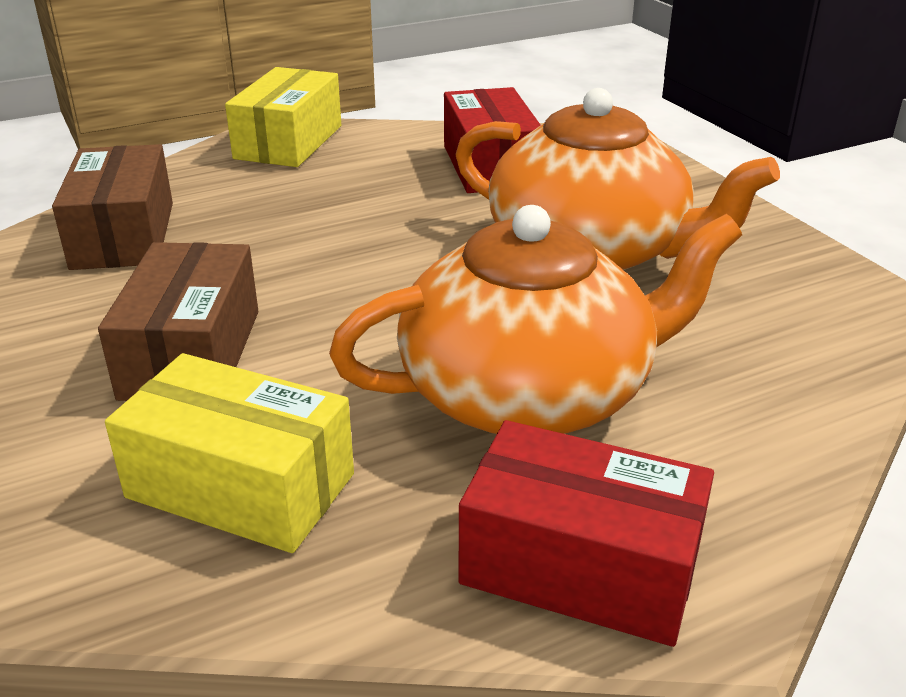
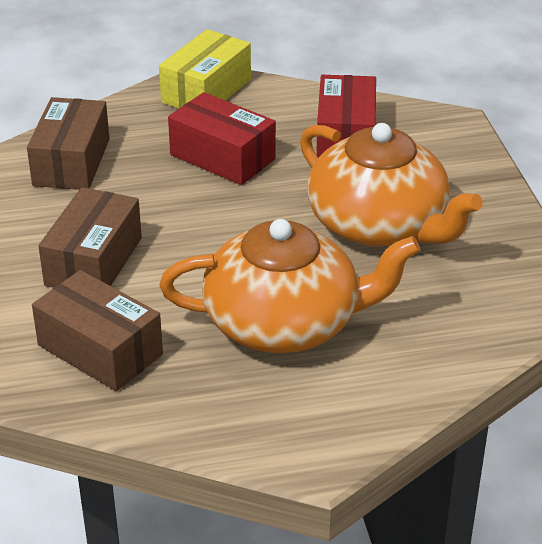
camera: 15 degrees right, 5 degrees up
yellow box [105,353,354,553] -> brown box [32,270,163,391]
red box [458,420,714,647] -> red box moved to [168,92,276,185]

